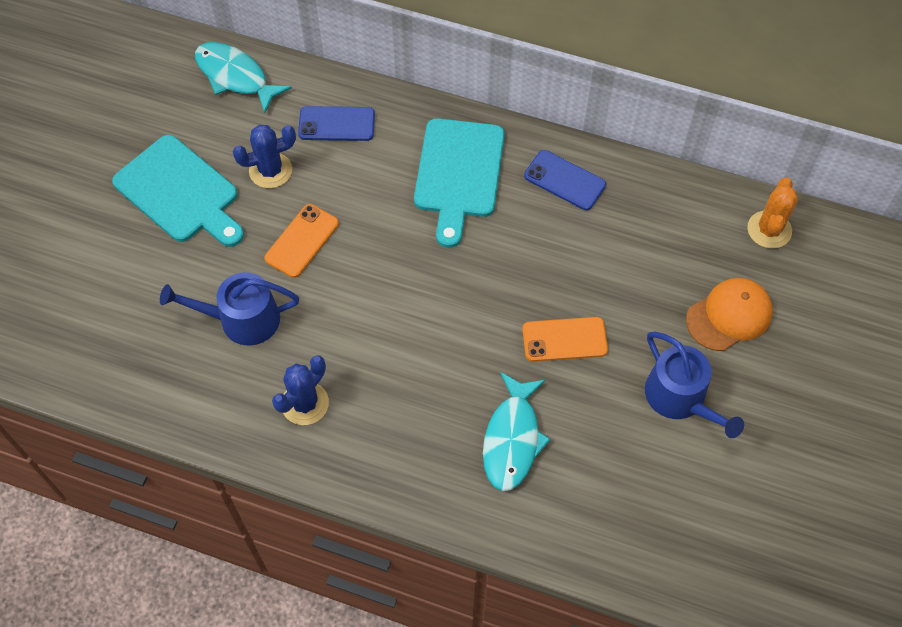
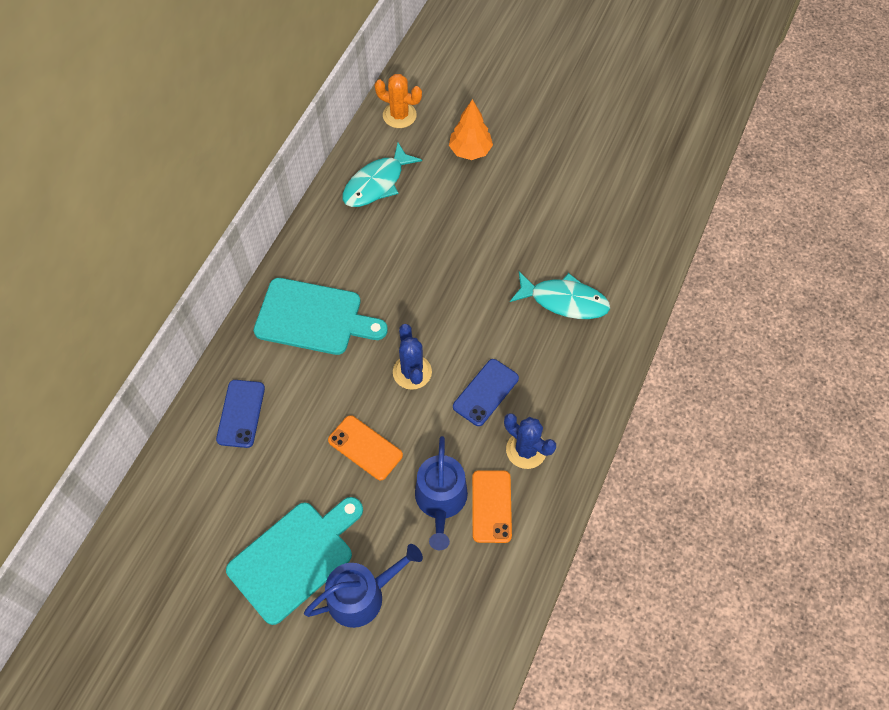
camera: 85 degrees left, 0 degrees up
turquoise fish [195,42,292,114] -> turquoise fish moved to [343,143,422,207]
blue cactus [233,125,296,188] -> blue cactus moved to [393,324,432,390]
orange phone [522,317,608,362] -> orange phone moved to [472,470,512,543]
blue phone [524,150,606,210] -> blue phone moved to [453,359,519,426]
blue watering can [645,331,744,438] -> blue watering can moved to [304,544,423,628]
orange cap [686,278,773,351] -> orange tree [449,99,493,160]

